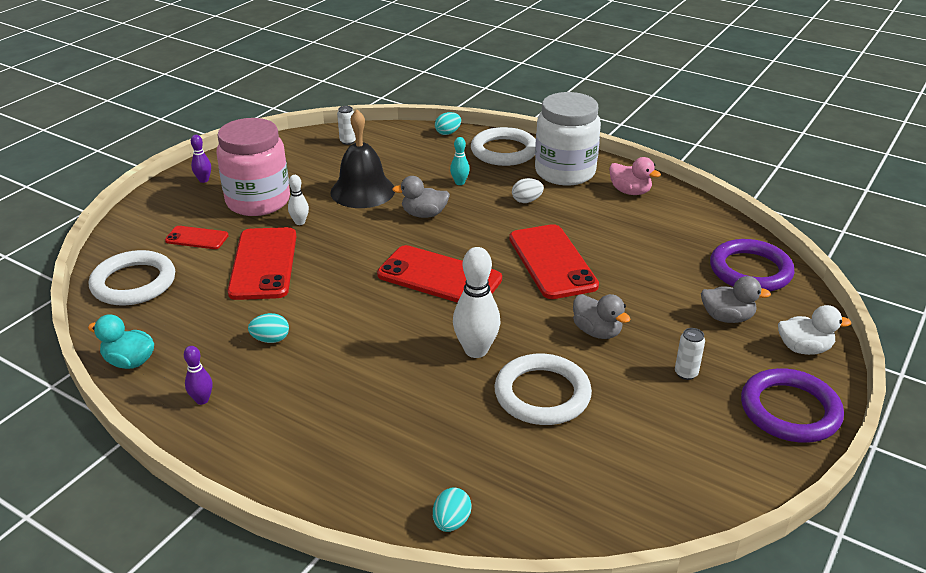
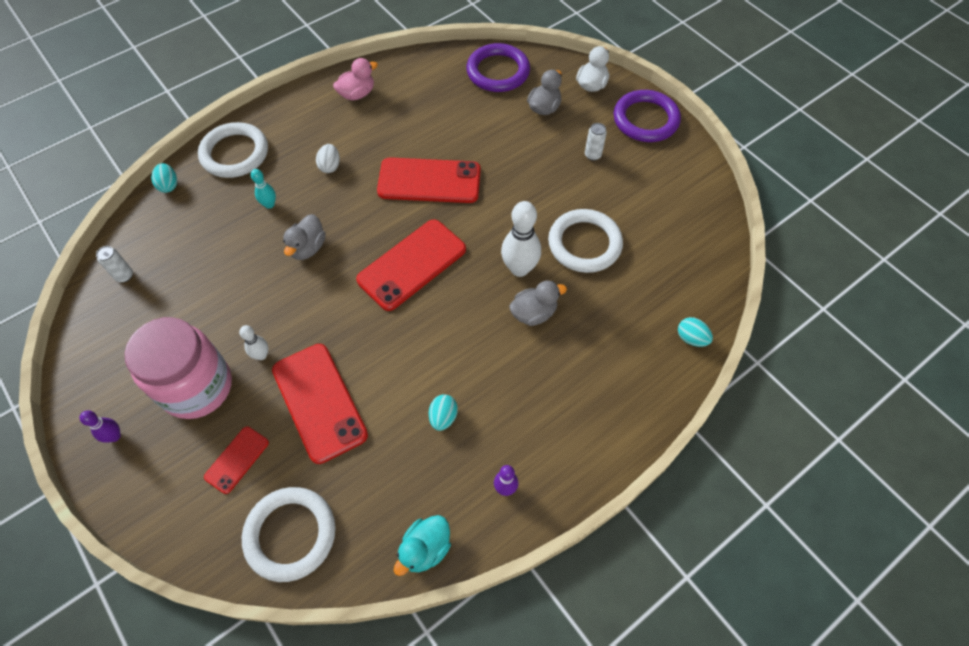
camera: 70 degrees left, 25 degrees up
red phone [228,227,297,300] -> red phone turned 45 degrees clockwise [272,344,368,464]
black bell [330,110,395,208] -> none
white jar [535,92,601,185] -> none
grey duck [573,294,631,339] -> grey duck moved to [509,281,567,326]

